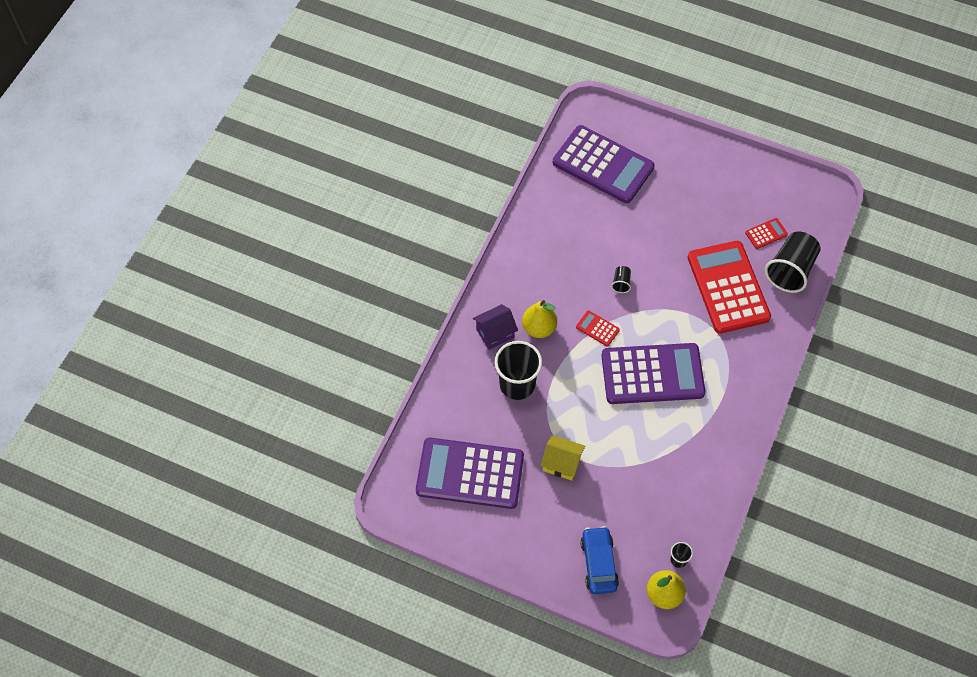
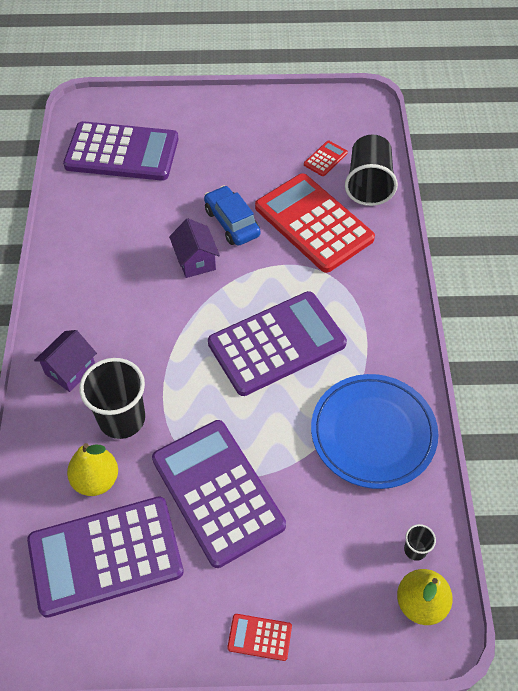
camera: 25 degrees left, 5 degrees down
yellow pear [522,300,557,338] -> yellow pear moved to [67,443,118,496]
yellow house [541,435,585,481] -> purple calculator [152,420,286,568]
red calculator [576,311,620,346] -> red calculator moved to [227,614,292,661]
blue car [580,526,619,594] -> blue car moved to [204,185,261,246]
black cup [611,266,631,293] -> purple house [169,218,220,278]
none -> blue plate [311,374,438,489]

